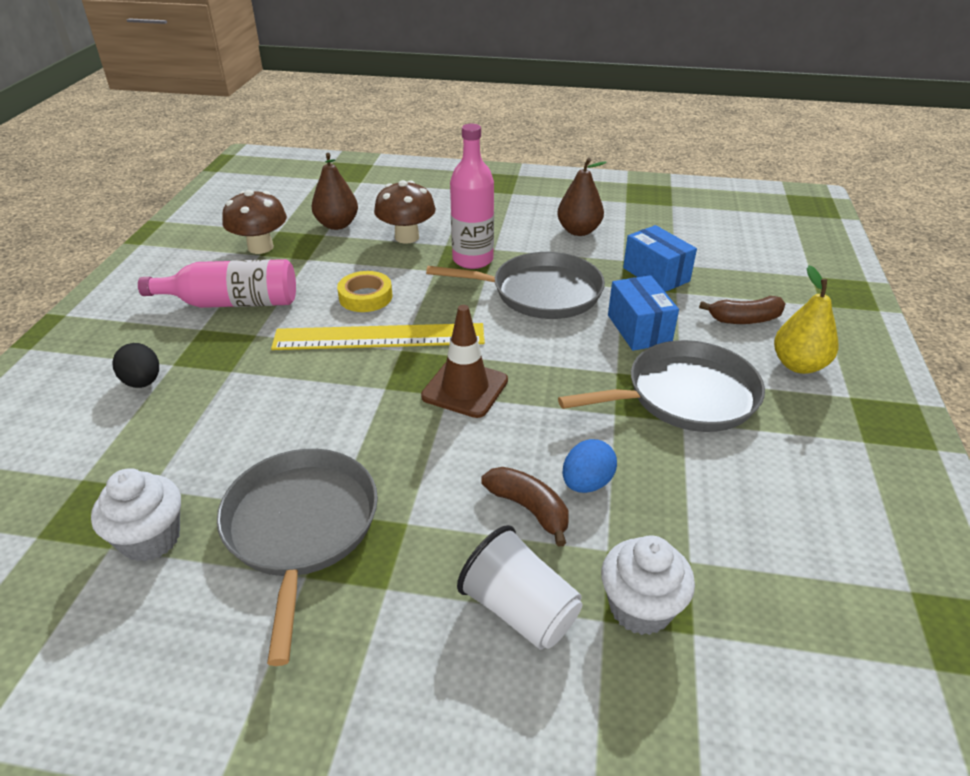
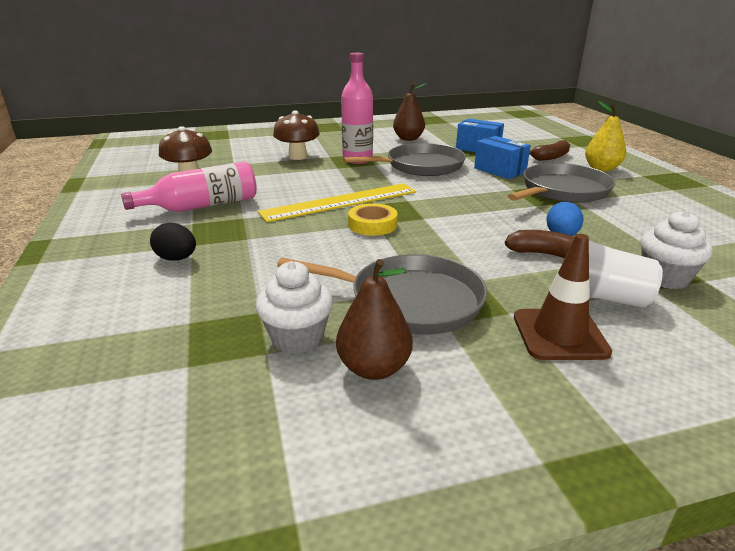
camera: 25 degrees left, 10 degrees down
grey pan [217,449,378,666] -> grey pan turned 135 degrees clockwise [277,254,488,335]
brown pear [312,153,358,230] -> brown pear moved to [336,259,413,380]
yellow tape [337,271,392,312] -> yellow tape moved to [348,203,398,236]
brown traffic cone [421,305,508,418] -> brown traffic cone moved to [514,234,612,360]

